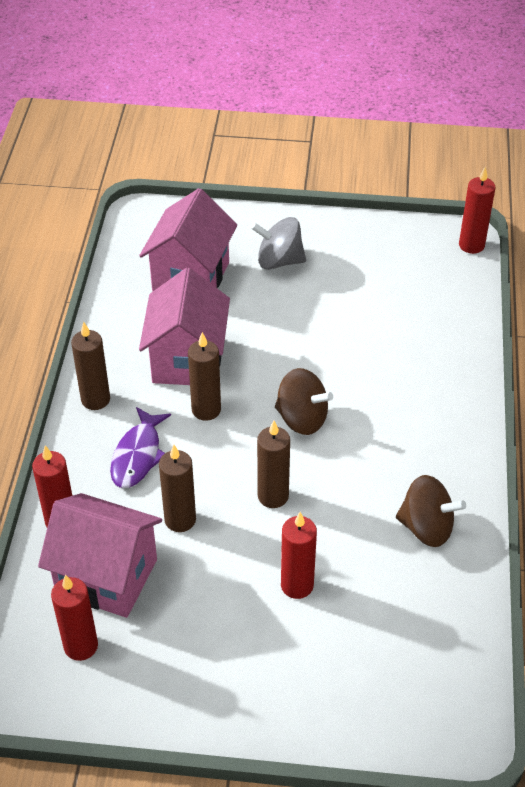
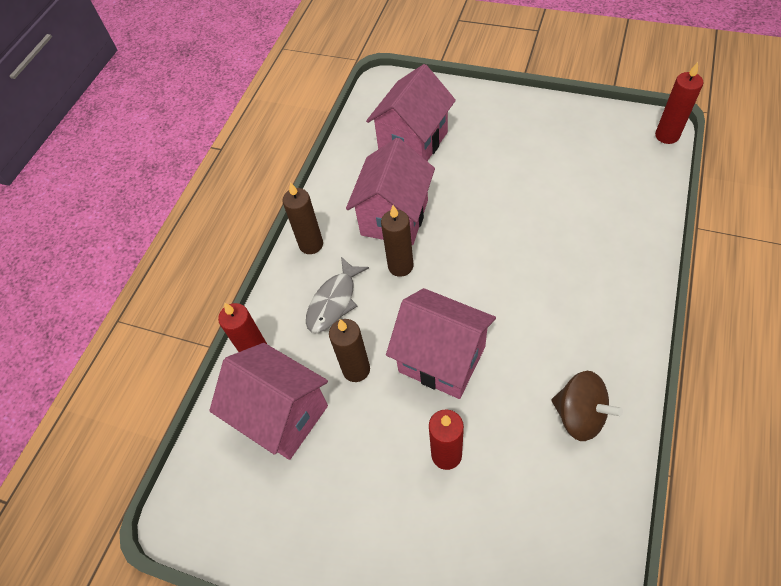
camera: 20 degrees right, 10 degrees up
red candle [51,575,98,661] -> none
purple fish [110,407,171,488] -> grey fish [306,257,369,333]
grey spinning top [251,217,306,270] -> none
brown candle [257,421,290,508] -> pink house [386,288,496,399]
brown spinning top [275,368,333,435] -> none

